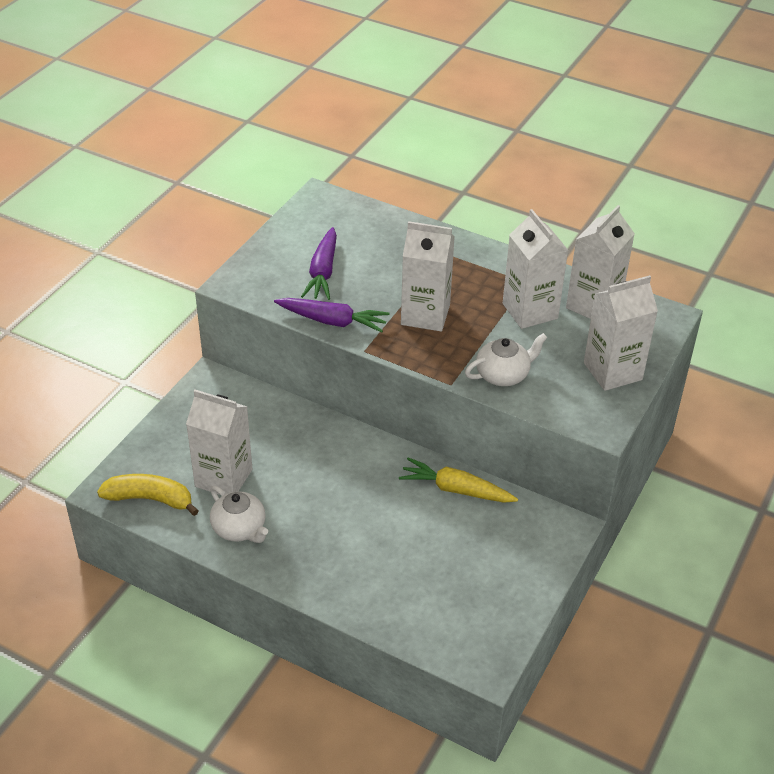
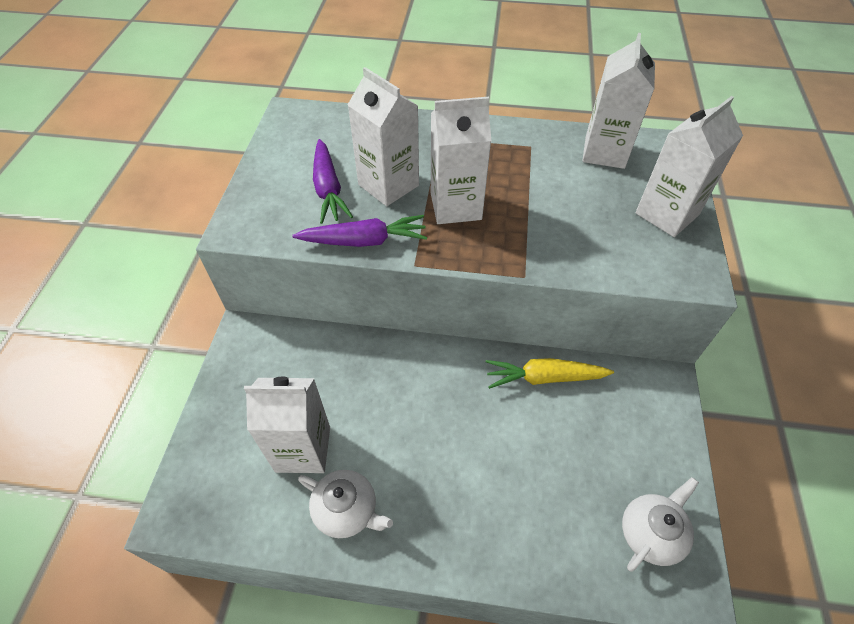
camera: 20 degrees left, 10 degrees up
yellow banana [97,474,199,516] -> none
white teapot [465,333,547,386] -> white teapot moved to [622,477,699,572]
white carton [503,209,568,329] -> white carton moved to [348,67,419,206]

